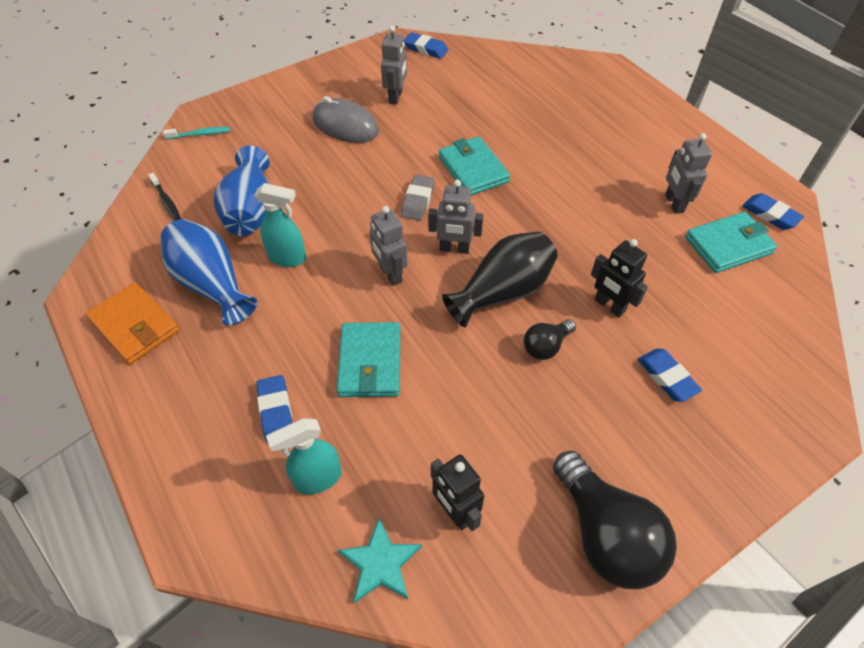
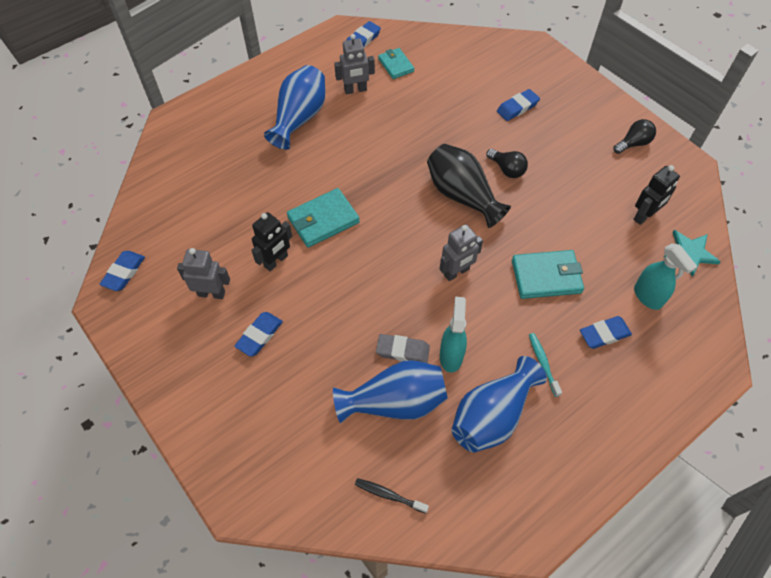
camera: 95 degrees left, 5 degrees up
orange wallet [86,282,179,364] -> none
black toothbrush [148,173,181,221] -> black toothbrush turned 120 degrees counterclockwise [355,478,429,514]
turquoise toothbrush [163,127,230,140] -> turquoise toothbrush moved to [529,333,562,397]
grey mouse [313,96,379,143] -> blue eraser [234,312,283,357]
grey eraser [401,175,435,221] -> grey eraser moved to [376,334,430,363]
grey robot [428,180,484,254] -> none
black light bulb [553,451,677,589] -> black light bulb [613,119,656,154], size x0.51
black robot [591,239,648,317] -> black robot moved to [252,212,292,271]
turquoise wallet [685,211,778,273] -> turquoise wallet [378,48,414,79], size x0.64
none -> blue vase [264,65,325,150]

